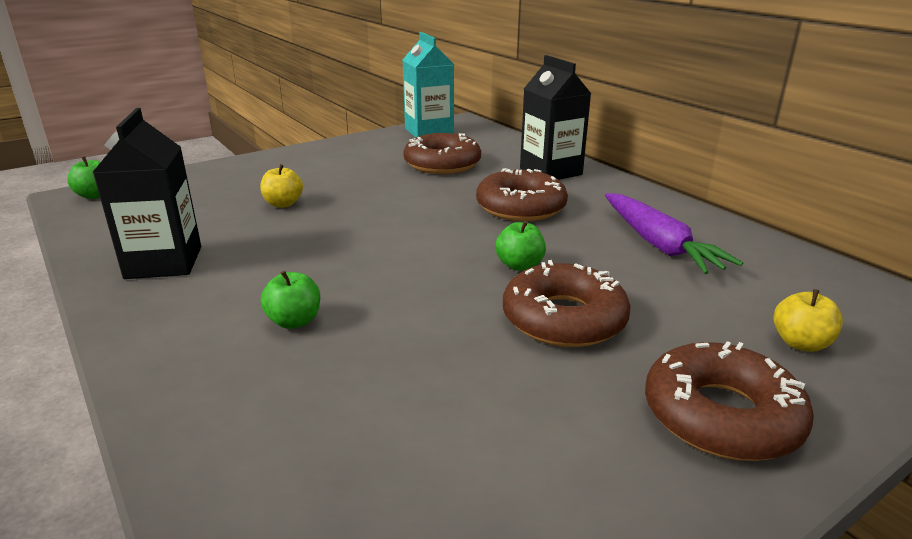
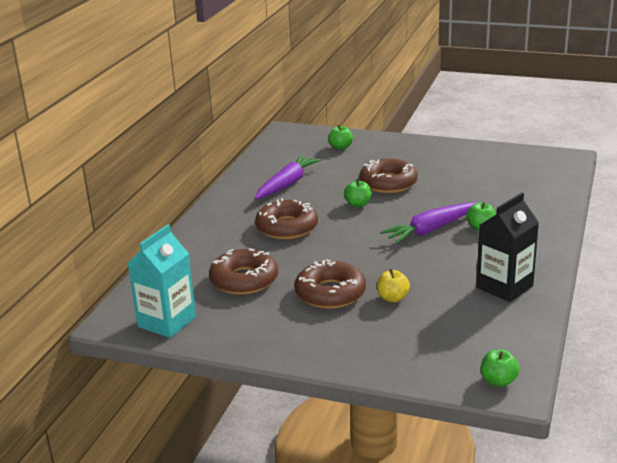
camera: 125 degrees left, 0 degrees up
black carton [520,55,591,180] -> none
brown donut [645,341,814,461] -> brown donut moved to [295,259,366,309]
yellow apple [774,289,843,352] -> green apple [328,125,353,150]
none -> purple carrot [380,202,477,244]

